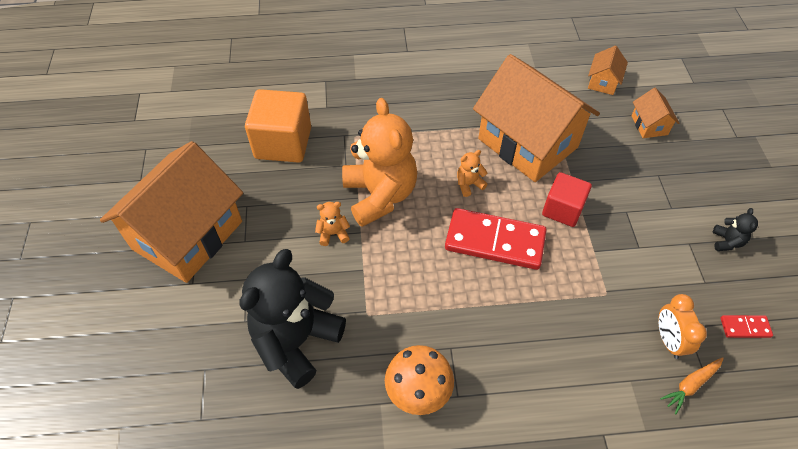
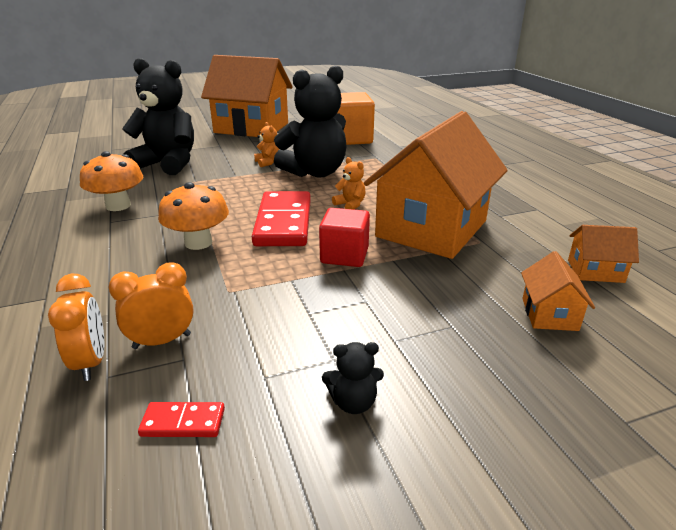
camera: 75 degrees right, 25 degrees down
orange teddy bear [342,98,417,227] -> black teddy bear [274,65,347,177]
orange house [631,88,679,138] -> orange house turned 60 degrees counterclockwise [521,251,595,331]
orange carrot [660,357,724,414] -> orange clock [48,274,104,381]
red domino [720,315,773,338] -> red domino turned 75 degrees counterclockwise [138,402,225,437]
none -> orange mushroom [158,182,229,250]

